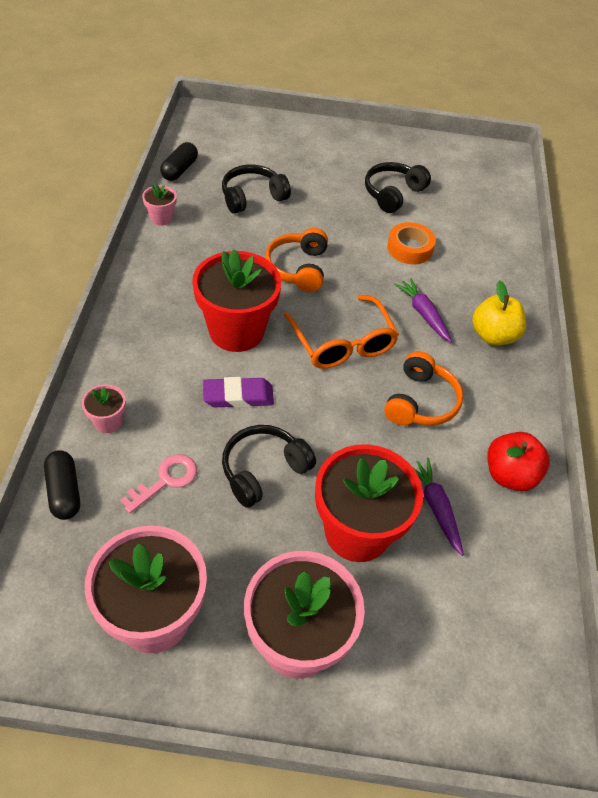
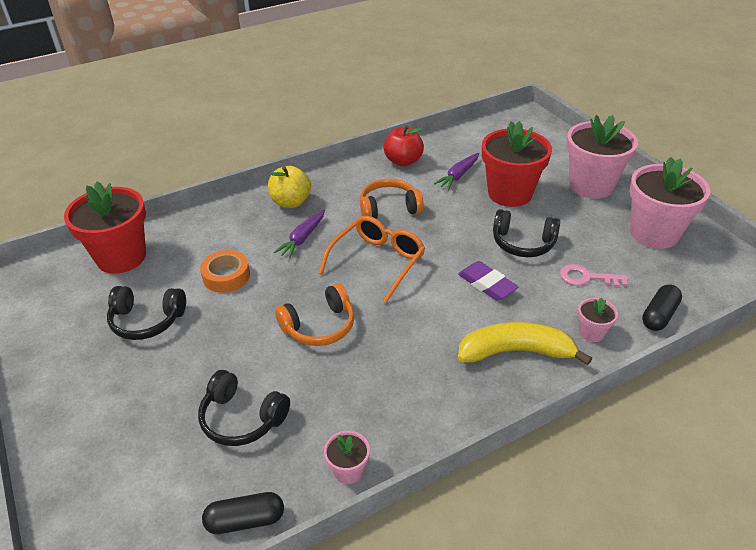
camera: 120 degrees left, 10 degrees down
red flower pot [192,249,281,352] -> red flower pot moved to [64,182,146,274]
none -> yellow banana [458,322,592,365]

